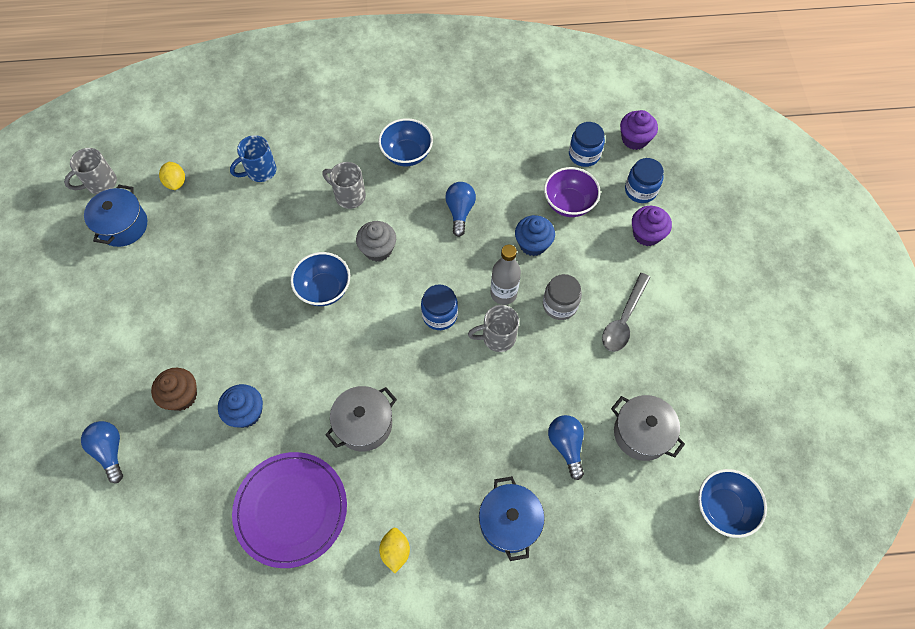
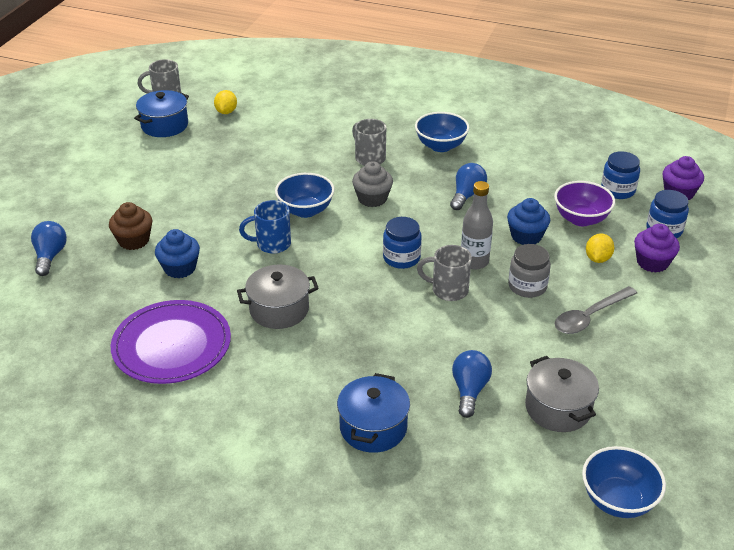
camera: 25 degrees right, 25 degrees down
blue mug [230,135,276,182] -> blue mug moved to [239,200,291,254]
yellow lemon [379,528,410,573] -> yellow lemon moved to [586,233,614,263]

